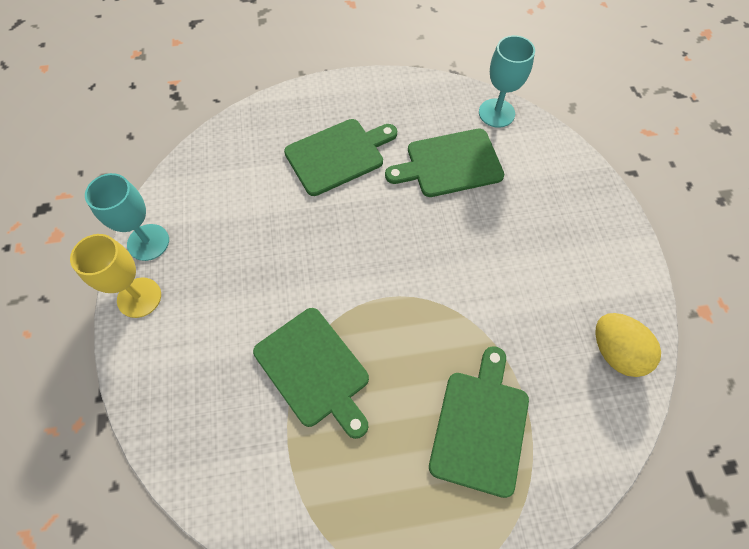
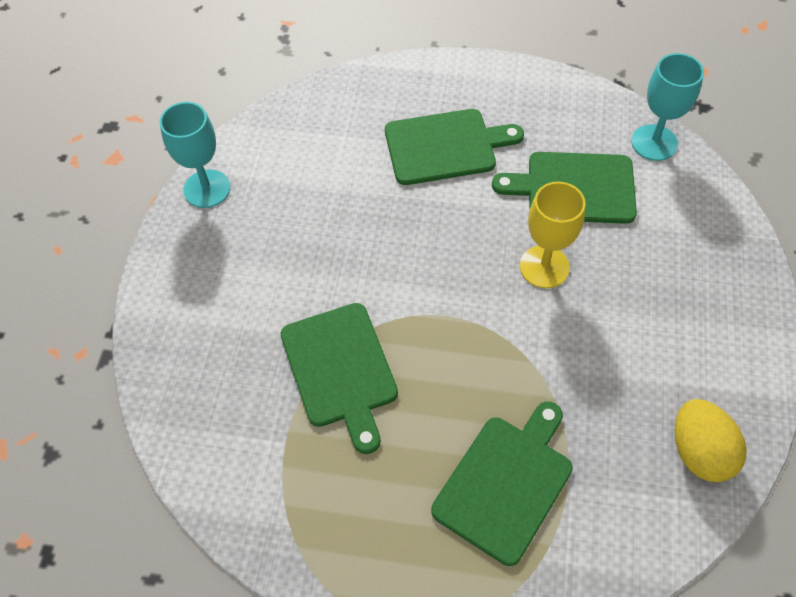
camera: 20 degrees right, 5 degrees down
yellow goblet [70,234,161,318] -> yellow goblet moved to [520,182,586,288]

